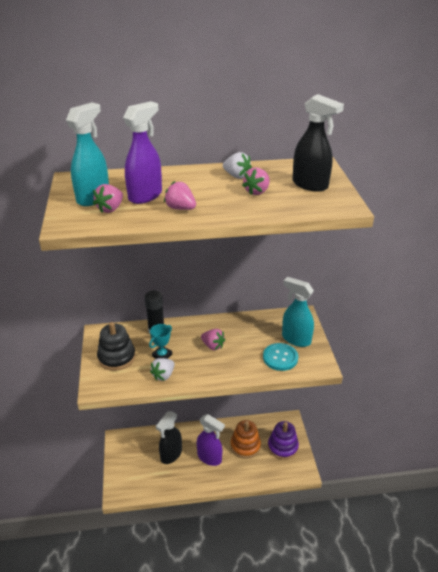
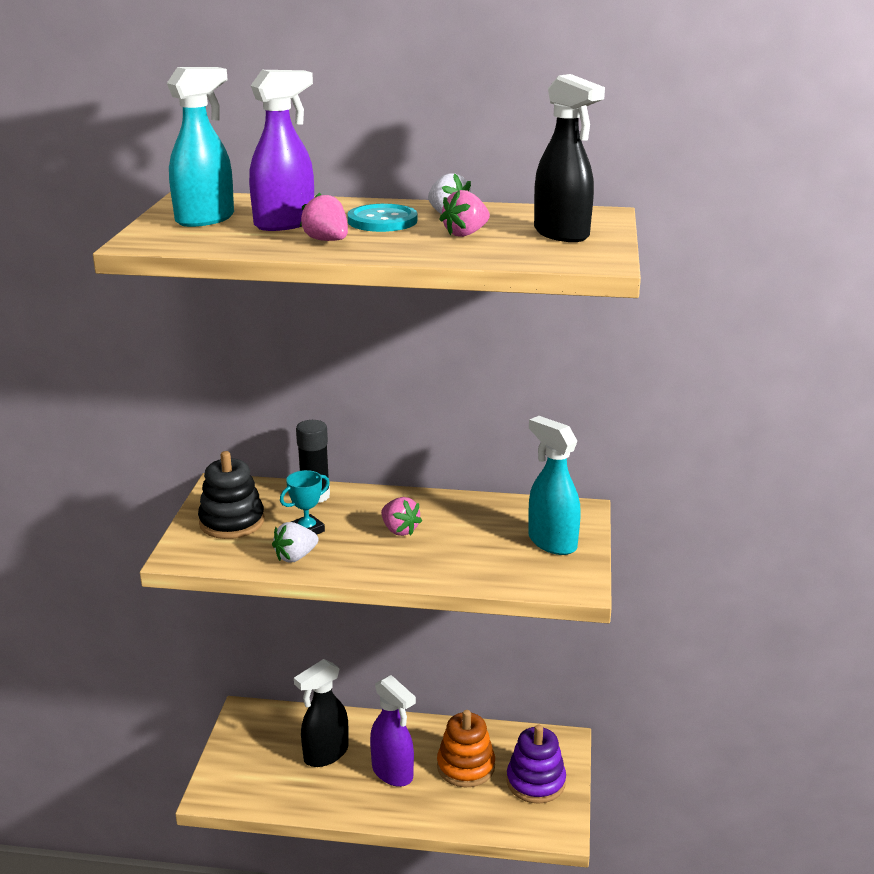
camera: 15 degrees right, 10 degrees down
pink strawberry [93,184,123,213] -> none
turquoise button [263,343,298,371] -> turquoise button moved to [347,204,417,232]

